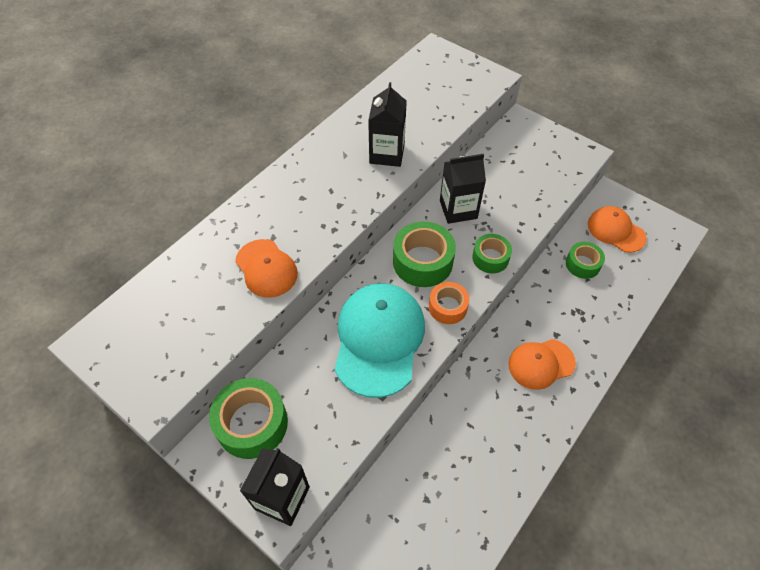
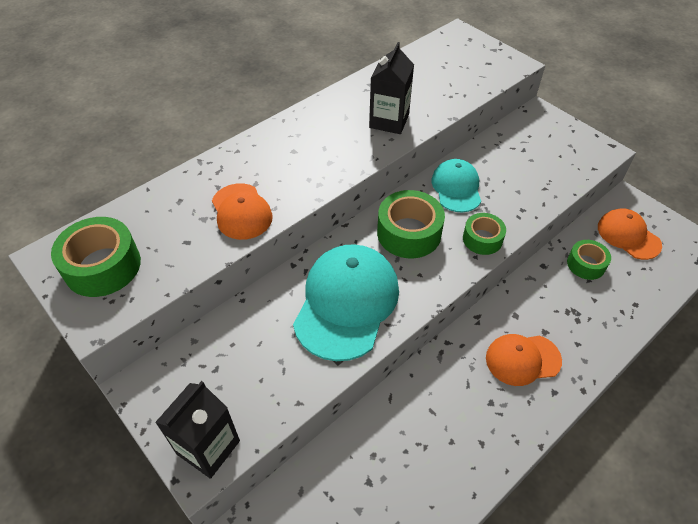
camera: 10 degrees right, 5 degrees down
green tape [209,378,288,459] -> green tape moved to [51,217,141,297]
orange tape [429,282,469,324] -> none
black carton [440,154,486,224] -> turquoise cap [432,159,481,212]

